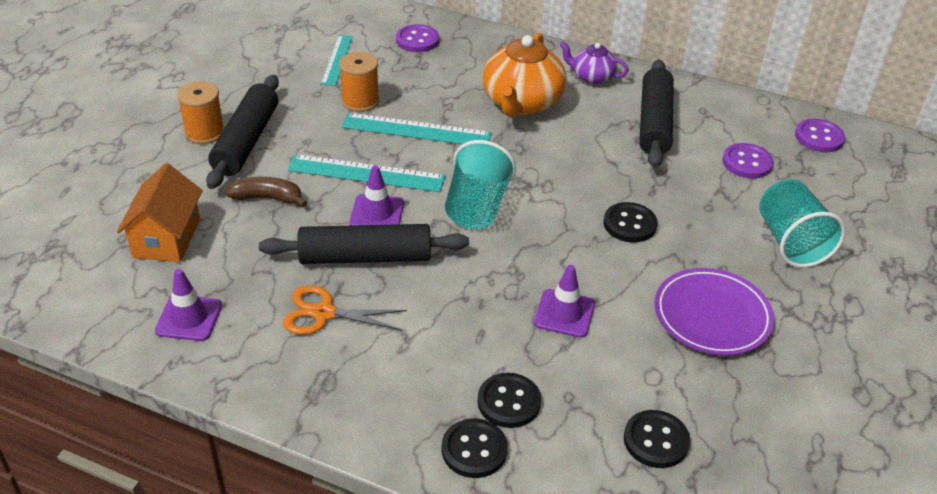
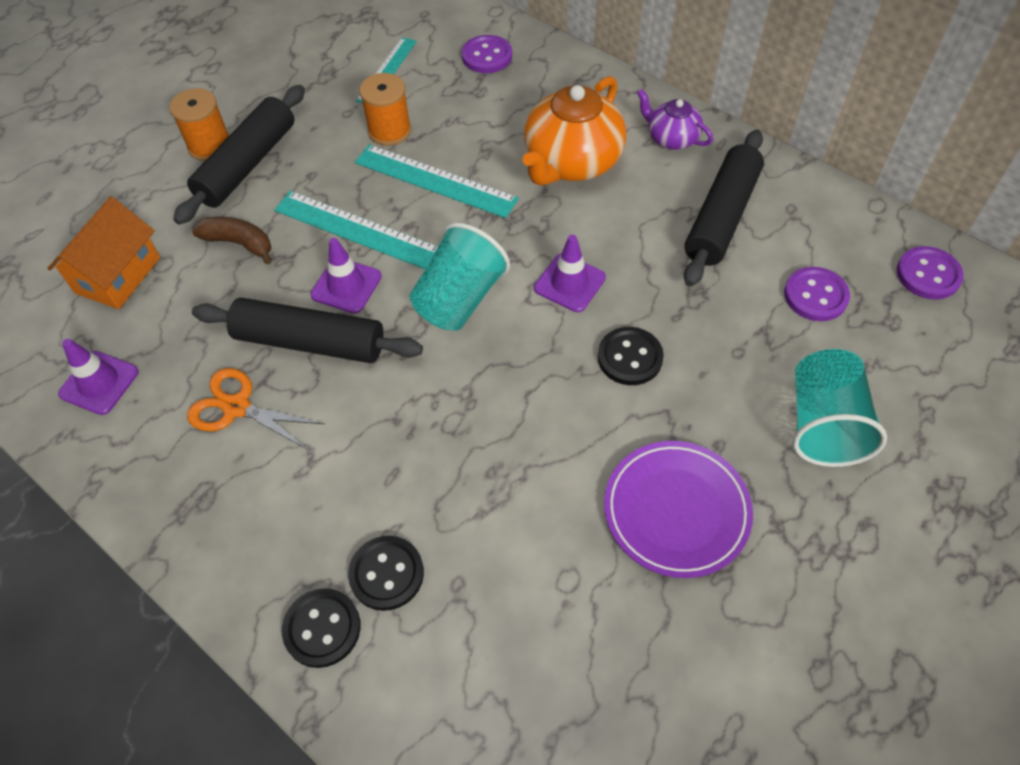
camera: 20 degrees right, 15 degrees up
purple traffic cone [534,265,595,338] -> purple traffic cone moved to [534,235,606,312]
black button [624,410,690,468] -> none

